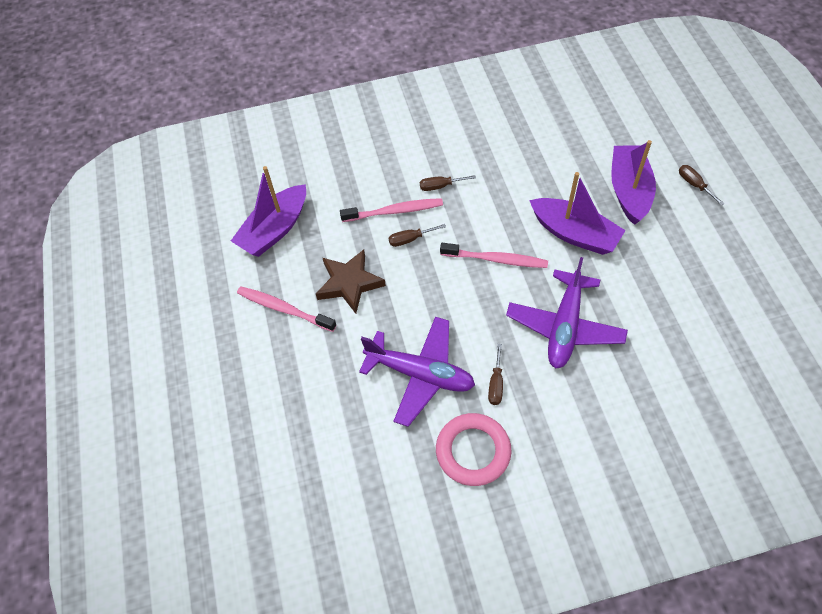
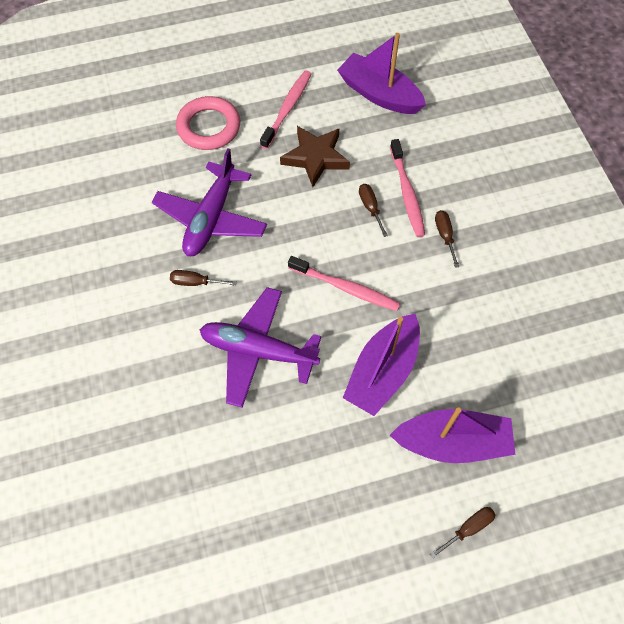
camera: 85 degrees right, 5 degrees up
pink ring [436,413,511,486] -> pink ring moved to [176,96,240,150]
pink toothbrush [440,243,548,268] -> pink toothbrush turned 75 degrees counterclockwise [288,256,400,311]

